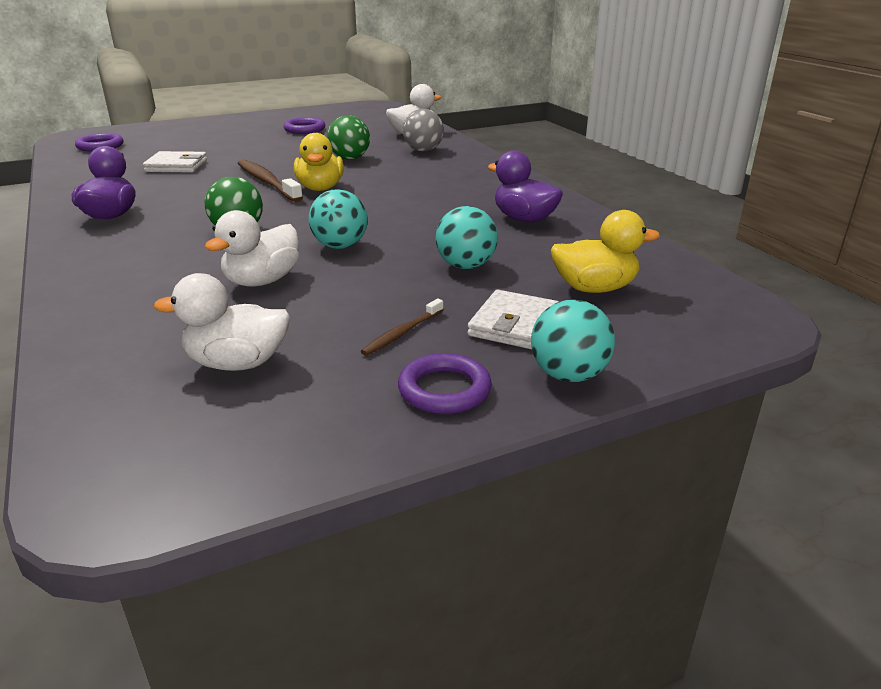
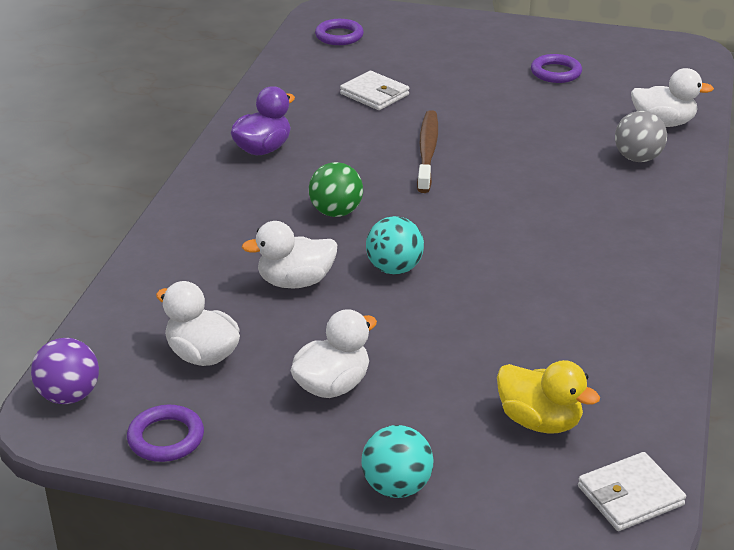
camera: 40 degrees right, 5 degrees up
yellow duck [294,133,344,191] -> none
green ball [327,115,370,160] -> none
brown toothbrush [361,299,444,356] -> white duck [291,309,377,398]
purple ring [398,353,492,414] -> purple ring moved to [127,405,204,462]
turquoise ball [436,206,498,269] -> none
white wallet [467,290,559,349] -> white wallet moved to [578,452,686,531]
purple duck [488,150,563,222] -> none
none -> purple ball [31,338,99,404]

